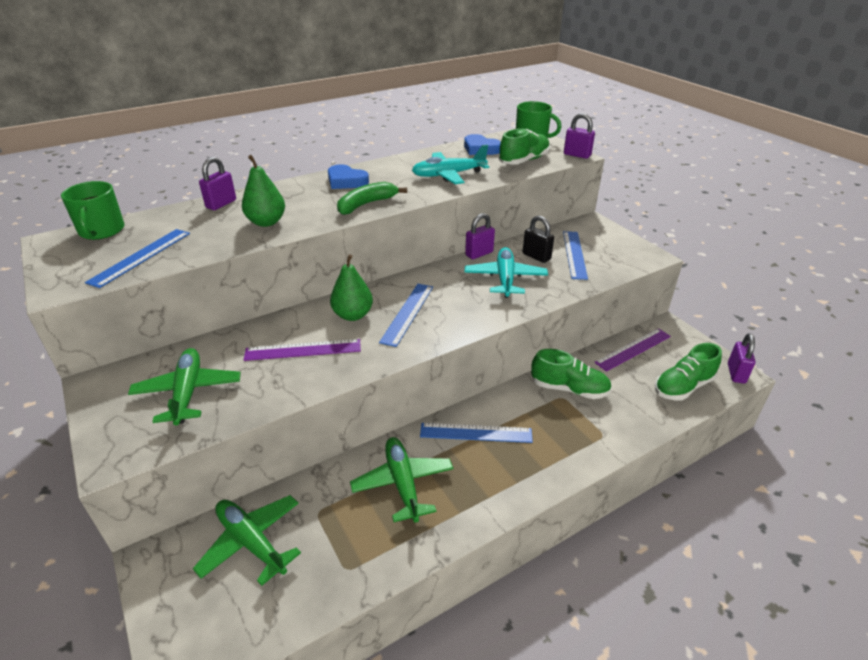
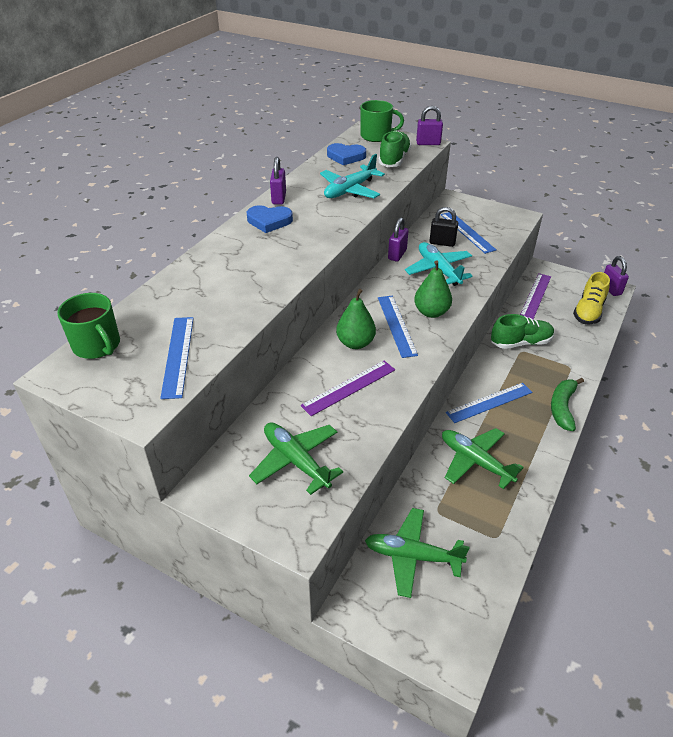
camera: 30 degrees left, 5 degrees up
purple padlock [199,157,236,210] -> purple padlock moved to [270,157,286,205]
green pear [242,155,285,227] -> green pear moved to [414,260,452,318]
green banana [337,182,407,215] -> green banana moved to [551,378,584,431]
green shoe [655,343,722,400] -> yellow shoe [573,272,610,325]

